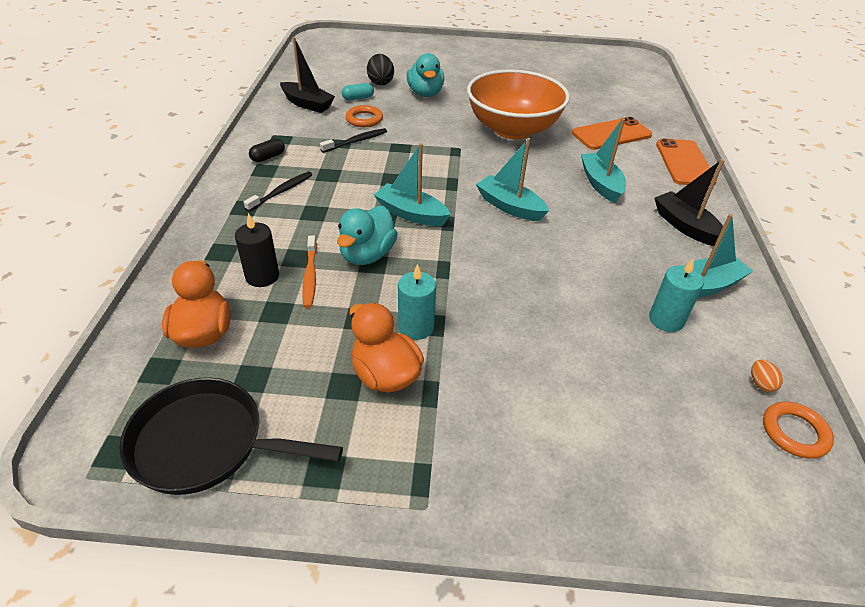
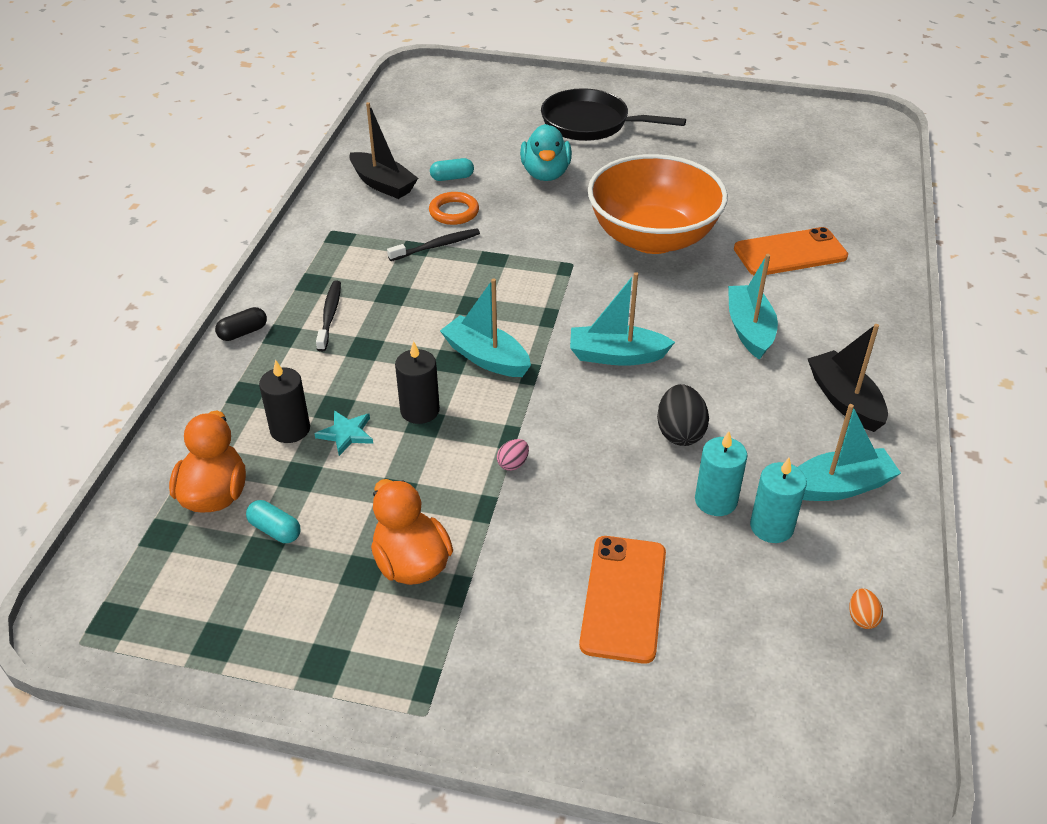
camera: 10 degrees right, 0 degrees up
black pan [119,378,343,495] -> black pan moved to [541,88,686,141]
black toothbrush [244,171,312,212] -> black toothbrush turned 45 degrees counterclockwise [316,281,341,352]
black capsule [249,138,285,162] -> black capsule moved to [215,307,267,341]
orange toothbrush [302,235,317,308] -> turquoise star [315,411,373,456]
turquoise duck [337,206,398,265] -> black candle [395,341,440,424]
black egg [367,54,394,85] -> black egg moved to [657,384,709,446]
turquoise candle [398,264,436,340] -> turquoise candle moved to [695,431,748,516]
turquoise boat [476,138,549,221] -> turquoise boat turned 45 degrees counterclockwise [570,272,675,366]
orange phone [656,138,717,185] -> orange phone moved to [579,536,666,664]
orange ring [763,401,834,459] -> none
none -> turquoise capsule [246,500,300,543]
none -> pink egg [497,439,529,471]

